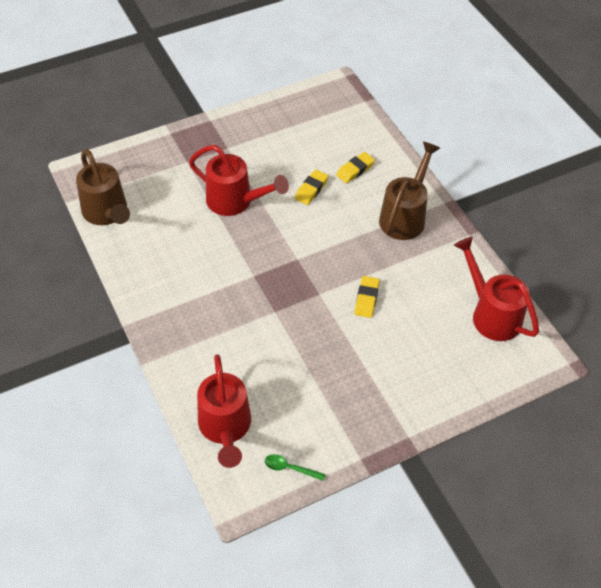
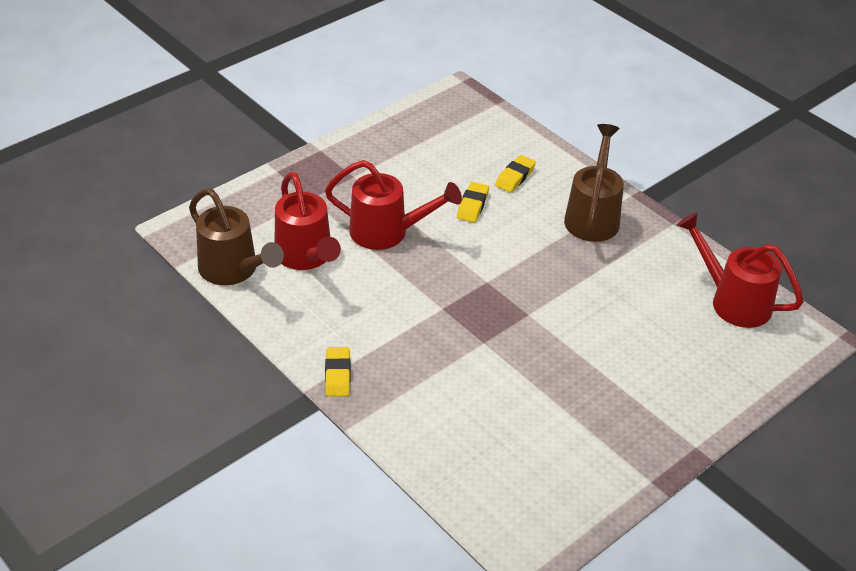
camera: 15 degrees left, 10 degrees down
red watering can [197,354,251,468] -> red watering can moved to [274,172,341,270]
green spoon [265,454,326,481] -> none
yellow eraser [355,276,380,318] -> yellow eraser moved to [325,347,350,397]

